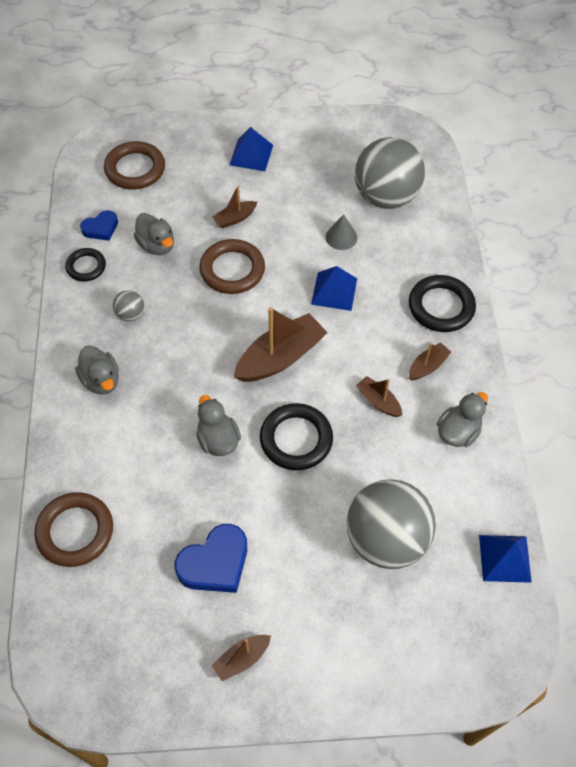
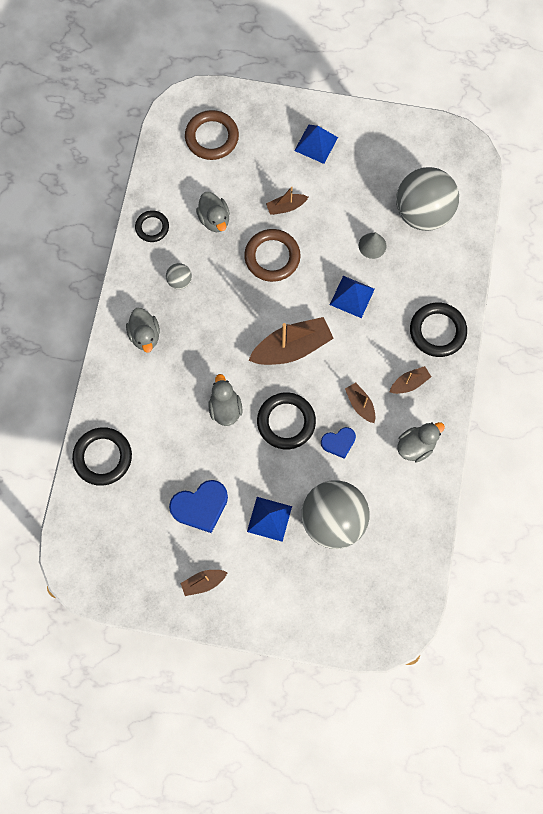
camera: 15 degrees right, 15 degrees up
brown ring [34,492,113,567] -> black ring [72,427,132,486]
blue heart [80,210,118,241] -> blue heart moved to [321,427,356,459]
blue pyramid [479,535,532,583] -> blue pyramid moved to [247,497,292,542]

